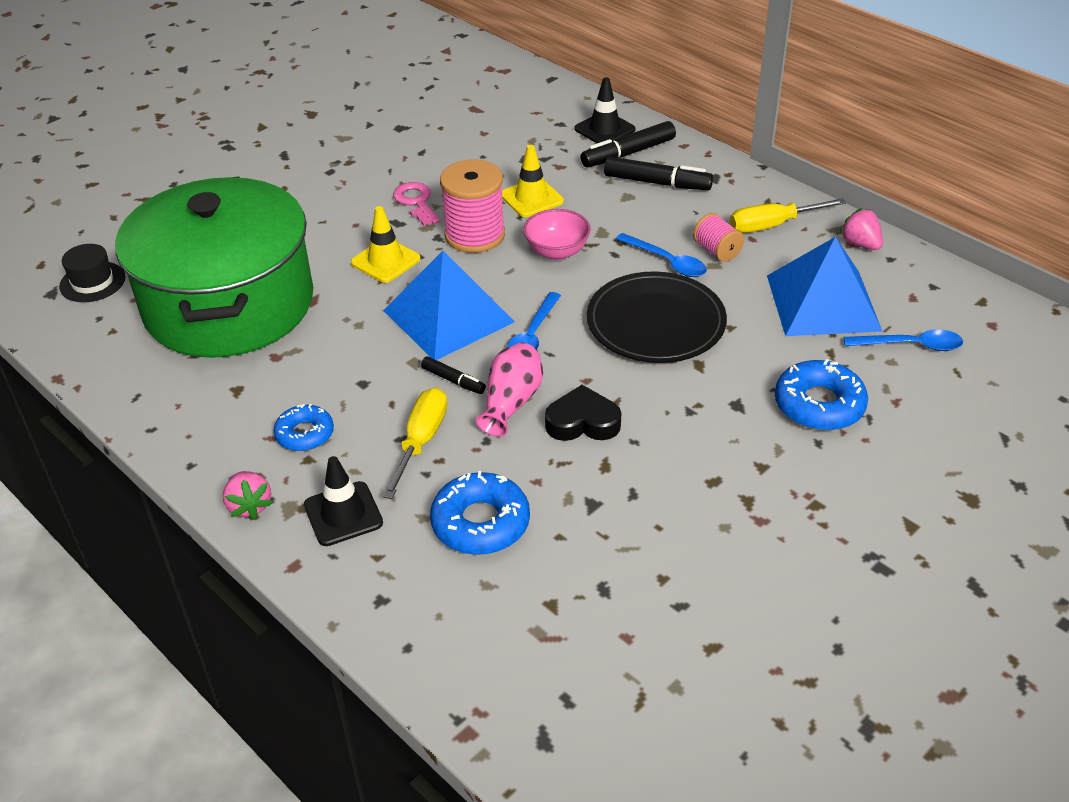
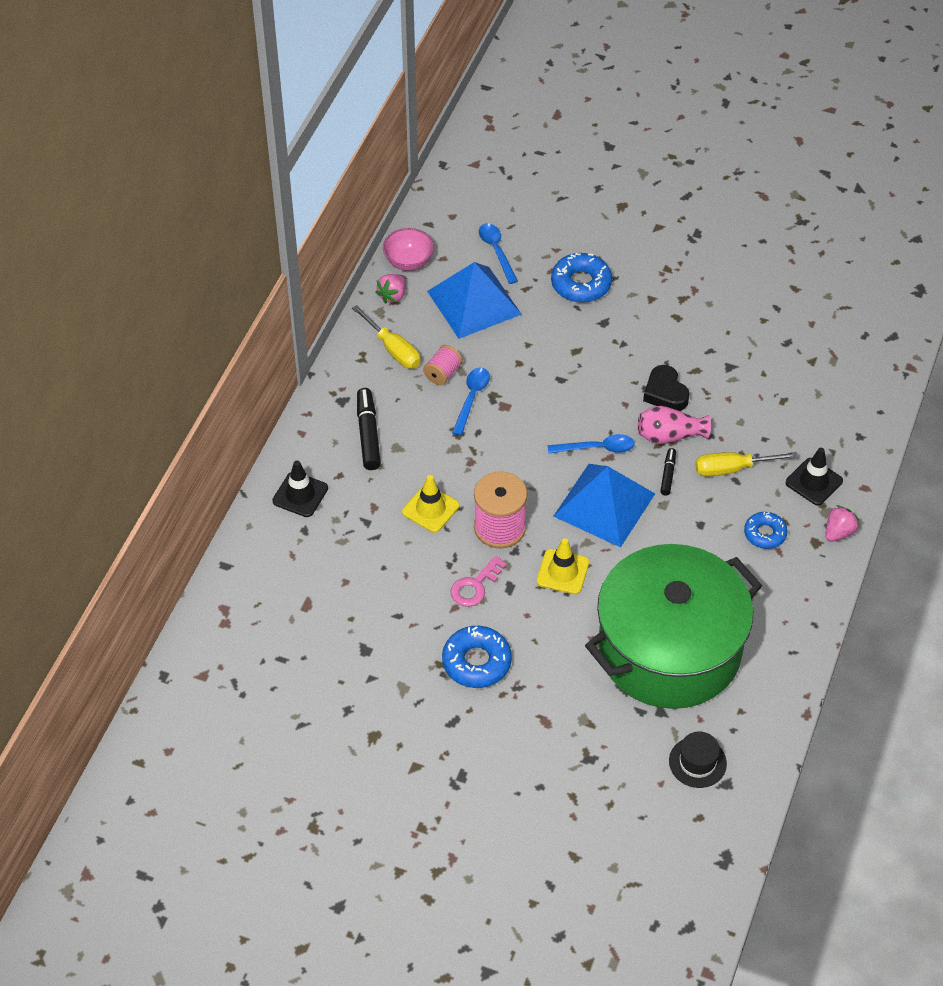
camera: 115 degrees left, 10 degrees up
blue donut [430,471,530,555] -> blue donut moved to [442,626,512,688]
pink bowl [523,209,591,260] -> pink bowl moved to [383,228,434,271]
black marker [580,121,676,168] -> none
black plate [587,272,727,363] -> none

